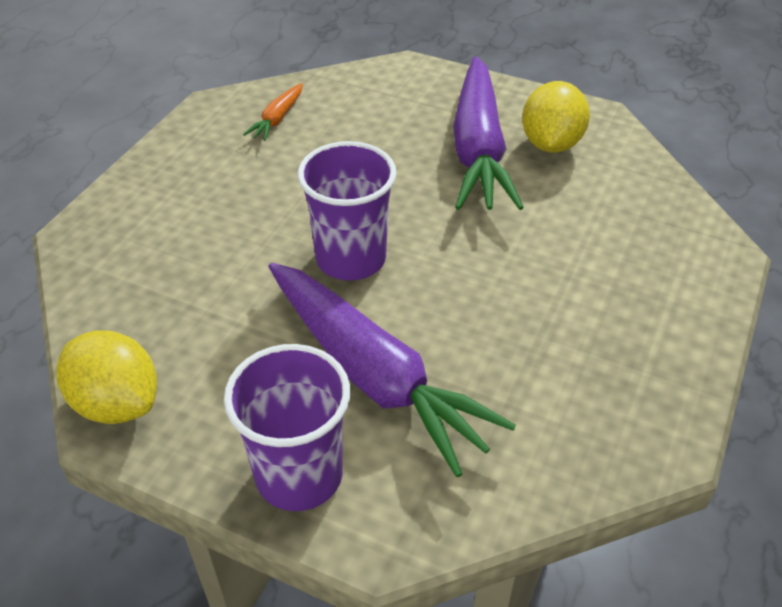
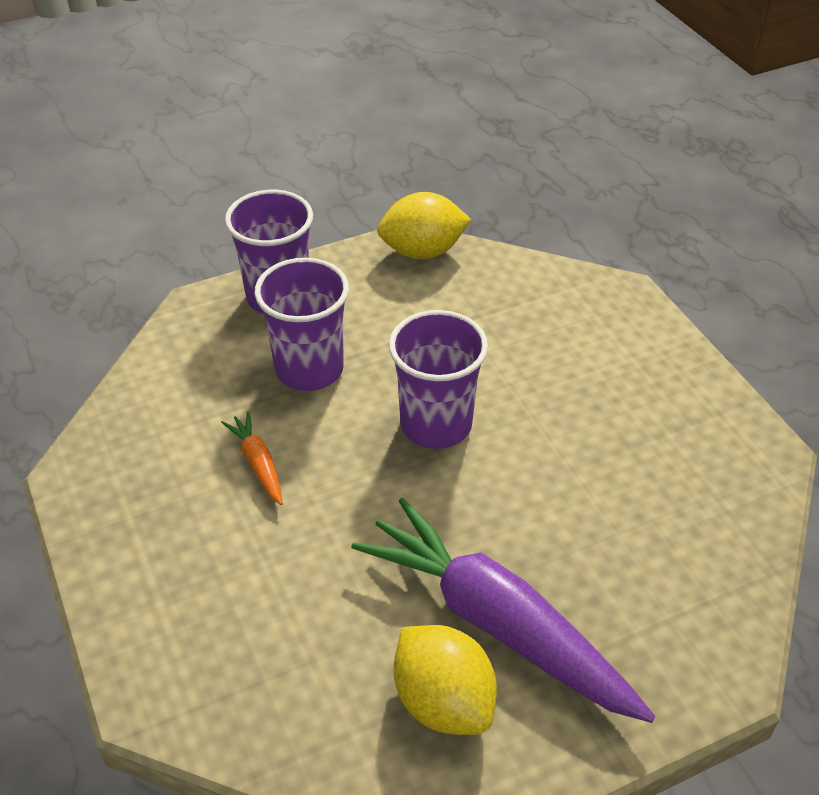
camera: 130 degrees right, 0 degrees up
orange carrot [243,83,303,141] -> orange carrot moved to [221,411,283,505]
purple carrot [268,263,516,477] -> purple cup [255,258,349,391]

